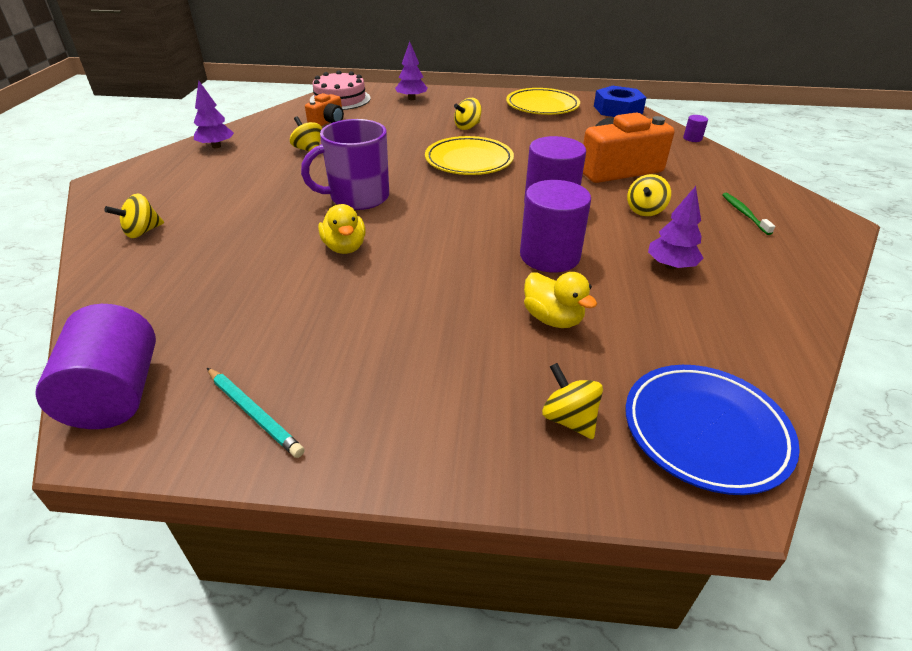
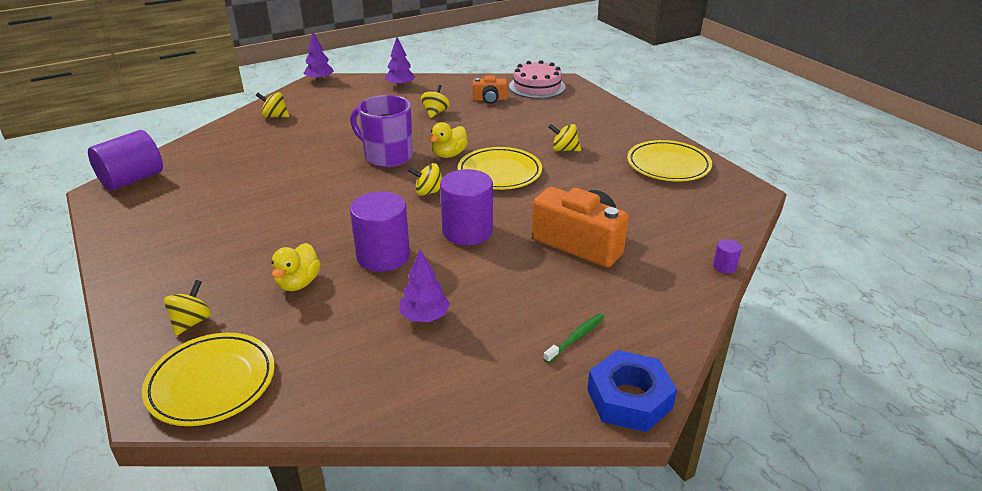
camera: 55 degrees right, 5 degrees down
turquoise pencil [207,368,305,458] -> none
yellow duck [318,204,366,254] -> yellow duck moved to [429,122,468,158]
purple tree [395,41,427,100] -> purple tree moved to [303,32,334,82]
blue nut [594,86,647,117] -> blue nut moved to [587,350,677,432]
blue plate [625,365,800,495] -> yellow plate [142,333,275,426]
yellow spinning top [627,174,671,216] -> yellow spinning top moved to [408,163,442,196]

